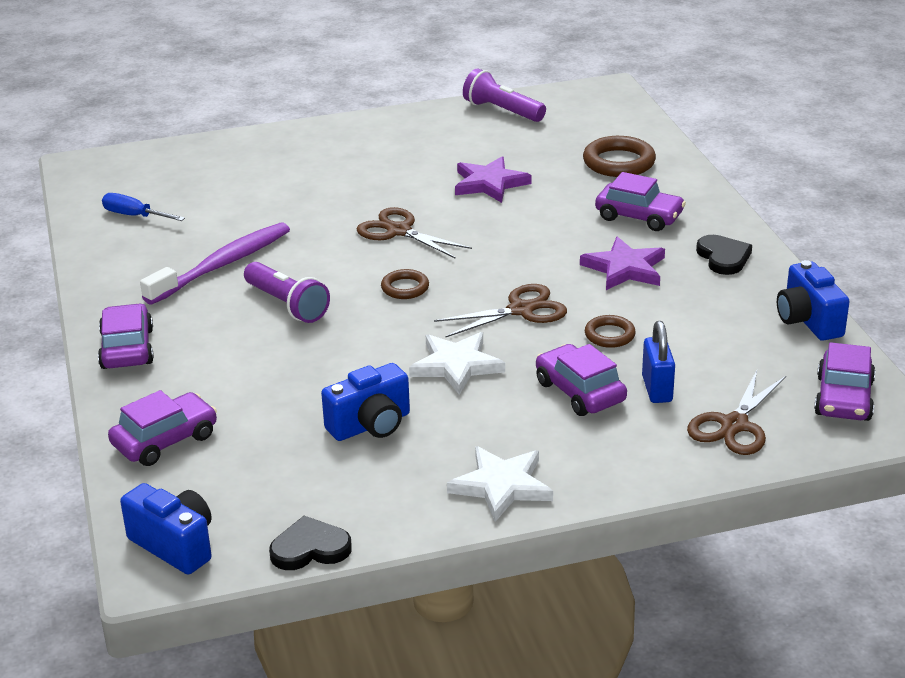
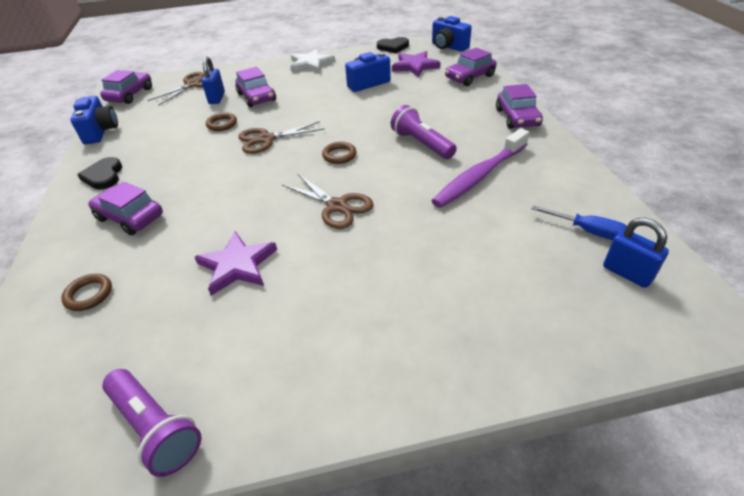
camera: 175 degrees left, 10 degrees up
white star [409,332,505,395] -> none
purple star [580,237,665,290] -> purple star moved to [392,51,441,77]
brown ring [583,136,656,177] -> brown ring [61,274,112,311], size x0.59
none -> blue padlock [603,218,669,288]

